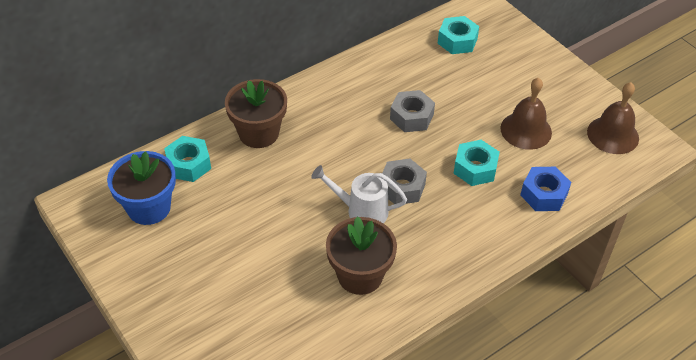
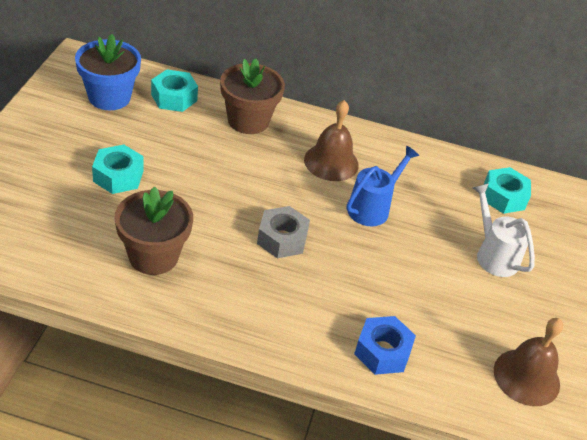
camera: 45 degrees right, 5 degrees down
white watering can [311,165,407,223] -> white watering can moved to [473,183,535,277]
grey nut [390,90,435,132] -> blue watering can [346,146,420,226]
turquoise nut [453,140,500,186] -> turquoise nut moved to [92,145,143,194]
brown bell [500,78,552,150] -> brown bell moved to [304,100,359,181]

